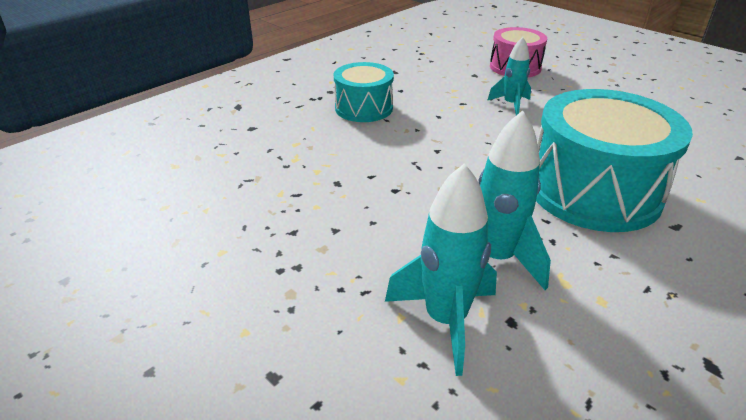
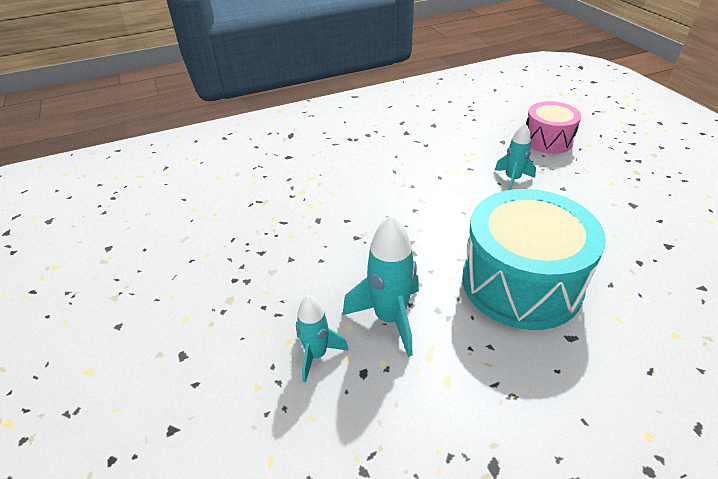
camera: 25 degrees right, 5 degrees up
turquoise drum [334,62,394,122] -> none
turquoise rocket [385,163,497,376] -> turquoise rocket [296,295,349,383], size x0.63

